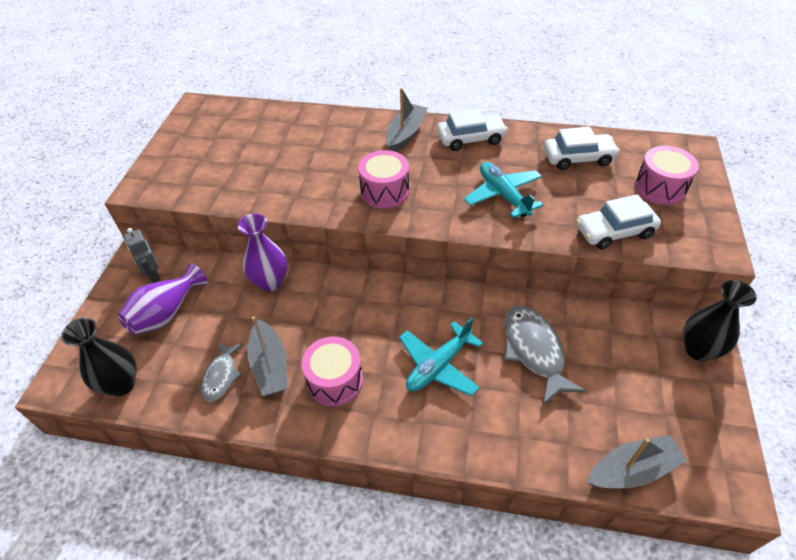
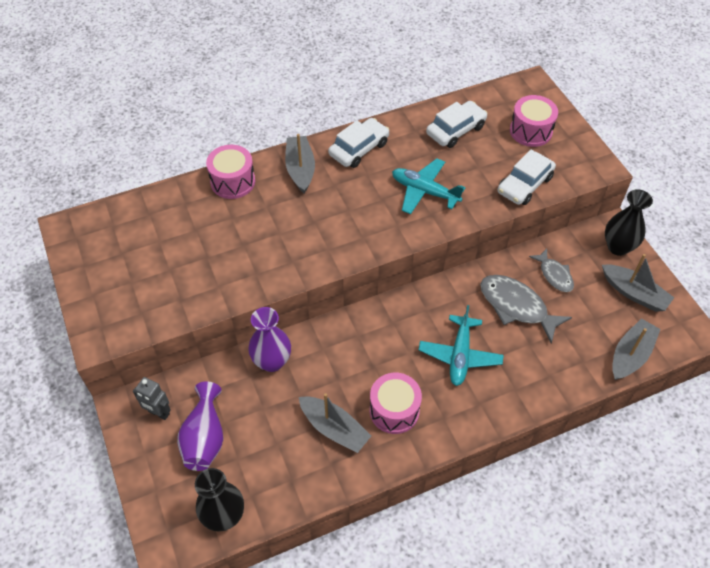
camera: 35 degrees left, 5 degrees up
grey fish [201,342,243,402] -> grey fish moved to [529,249,574,292]
pink drum [358,150,409,209] -> pink drum moved to [206,145,255,199]
none -> grey boat [602,254,674,312]

